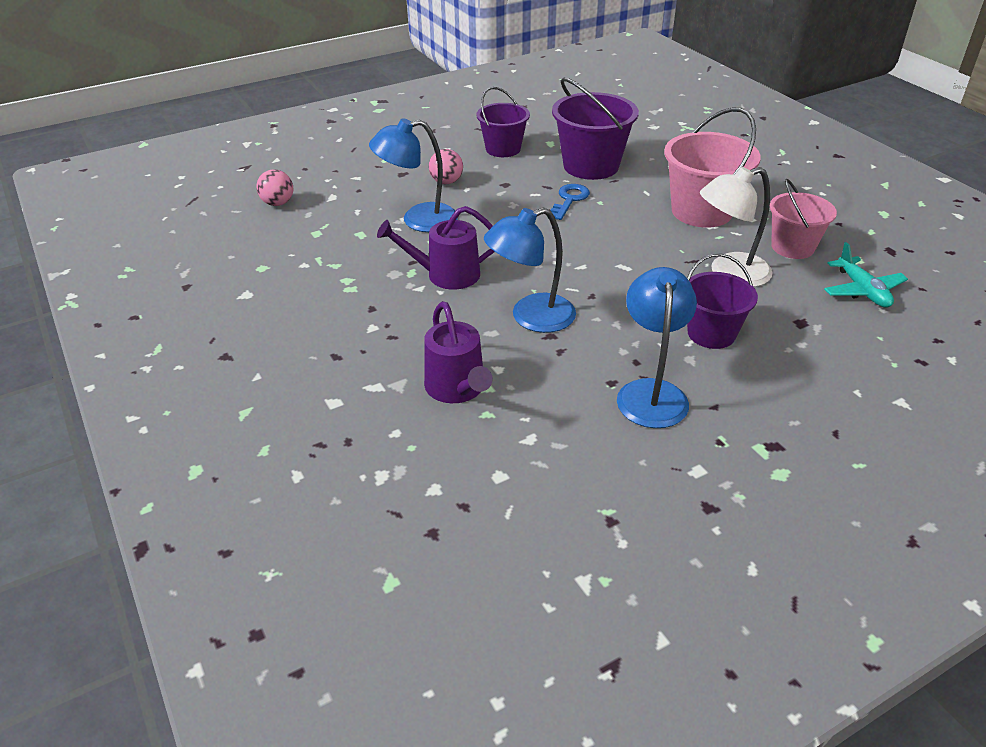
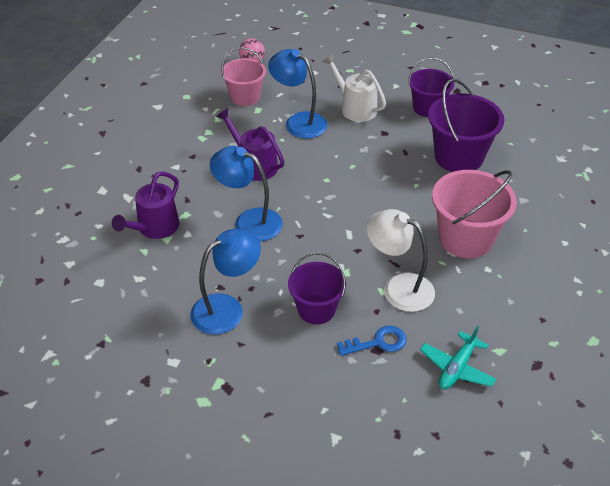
camera: 50 degrees right, 5 degrees up
pink ball [429,149,463,184] -> white watering can [322,54,386,122]
blue key [551,184,590,220] -> blue key moved to [337,326,407,356]
pink bucket [770,179,837,259] -> pink bucket moved to [221,47,266,106]

